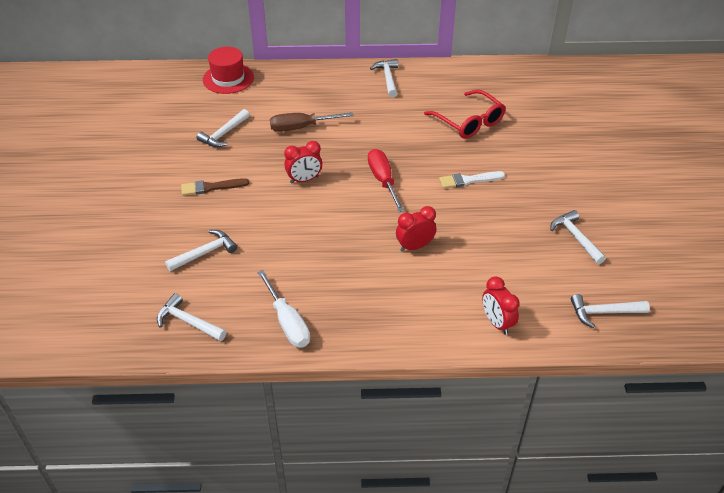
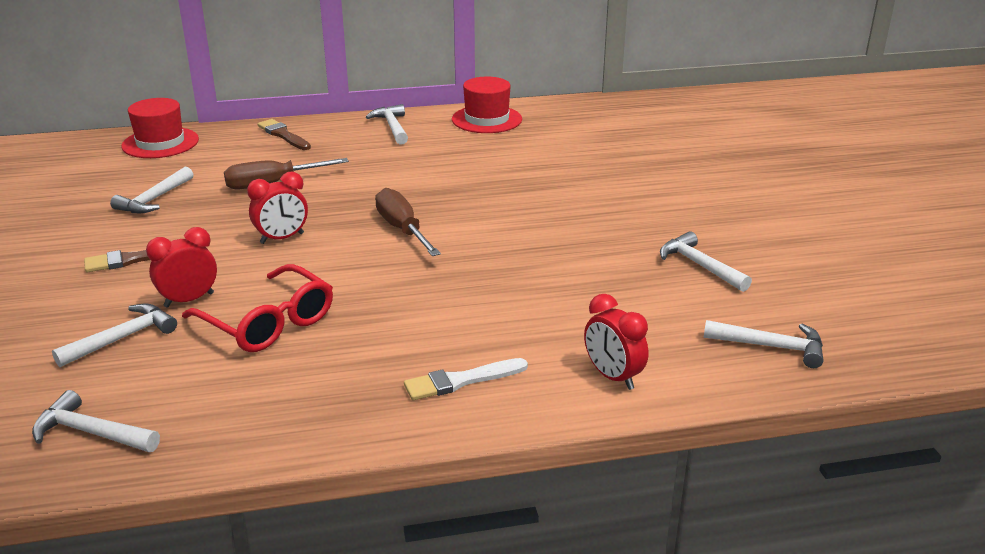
camera: 10 degrees left, 15 degrees down
white screwdriver [257,270,310,348] -> none
red screwdriver [368,149,405,212] -> brown screwdriver [375,188,441,256]
red clock [396,206,436,252] -> red clock moved to [146,227,217,308]
red glasses [424,90,506,139] -> red glasses moved to [182,264,333,352]
white brush [439,171,505,188] -> white brush moved to [404,358,528,400]
white hammer [571,294,650,328] -> white hammer turned 150 degrees counterclockwise [704,320,823,368]
none -> brown brush [257,119,311,150]
none -> red hat [452,77,522,133]

